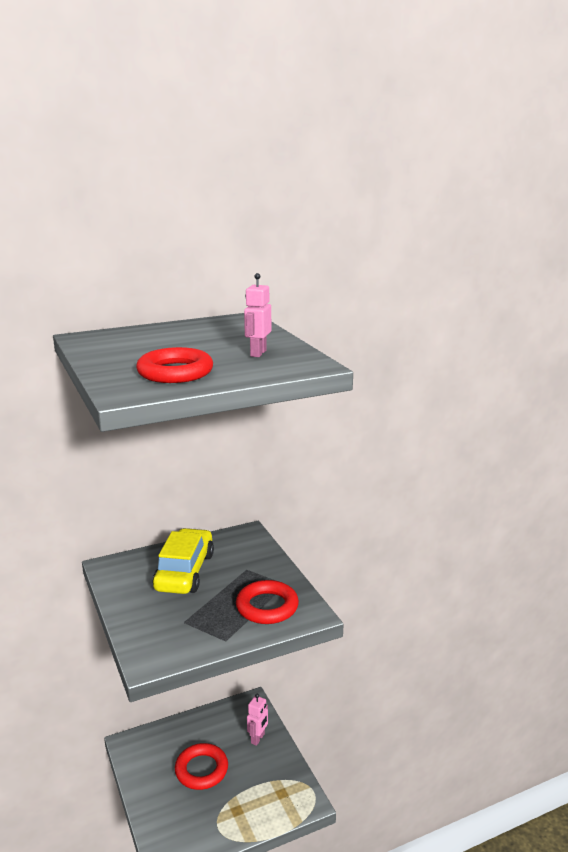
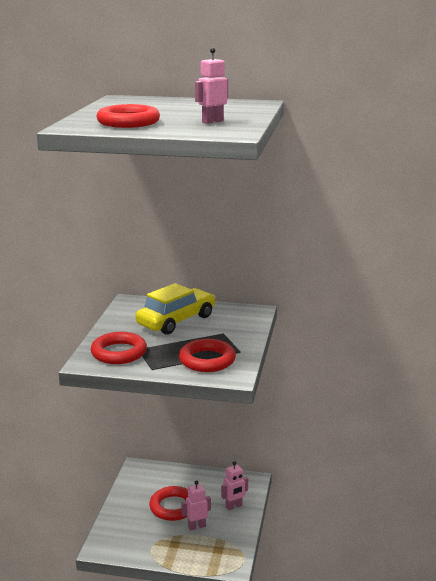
camera: 35 degrees right, 0 degrees up
none -> red ring [91,332,147,364]
none -> pink robot [181,480,211,531]

